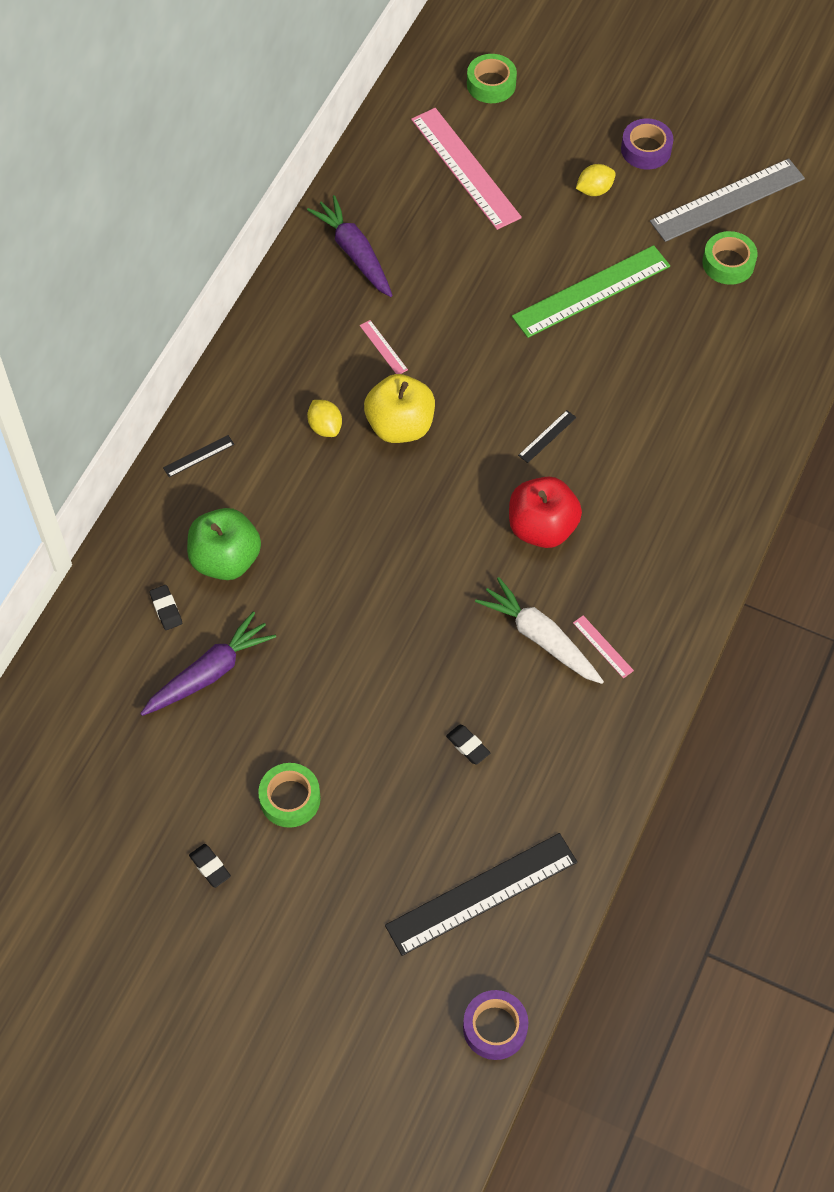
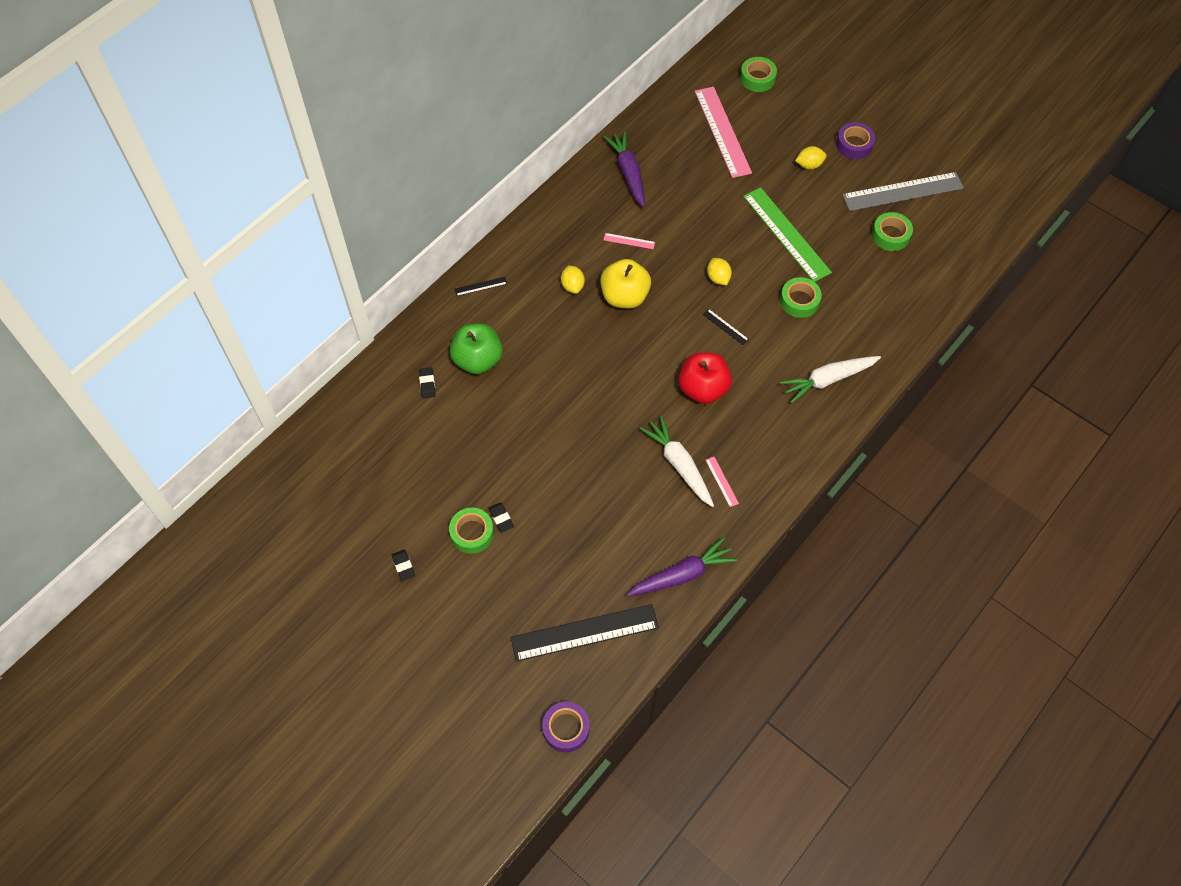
camera: 15 degrees right, 0 degrees up
purple carrot [140,611,276,716] -> purple carrot moved to [626,537,737,596]
pink ruler [360,320,408,374] -> pink ruler turned 60 degrees counterclockwise [603,233,655,249]
black eraser [446,725,490,765] -> black eraser moved to [488,502,514,533]
green ruler [512,245,670,338] -> green ruler turned 75 degrees clockwise [743,187,832,282]
black ruler [518,410,577,463] -> black ruler turned 75 degrees clockwise [702,309,749,345]
none -> yellow lemon [707,258,732,285]
none -> green tape [780,277,822,318]
none -> white carrot [780,356,881,403]

